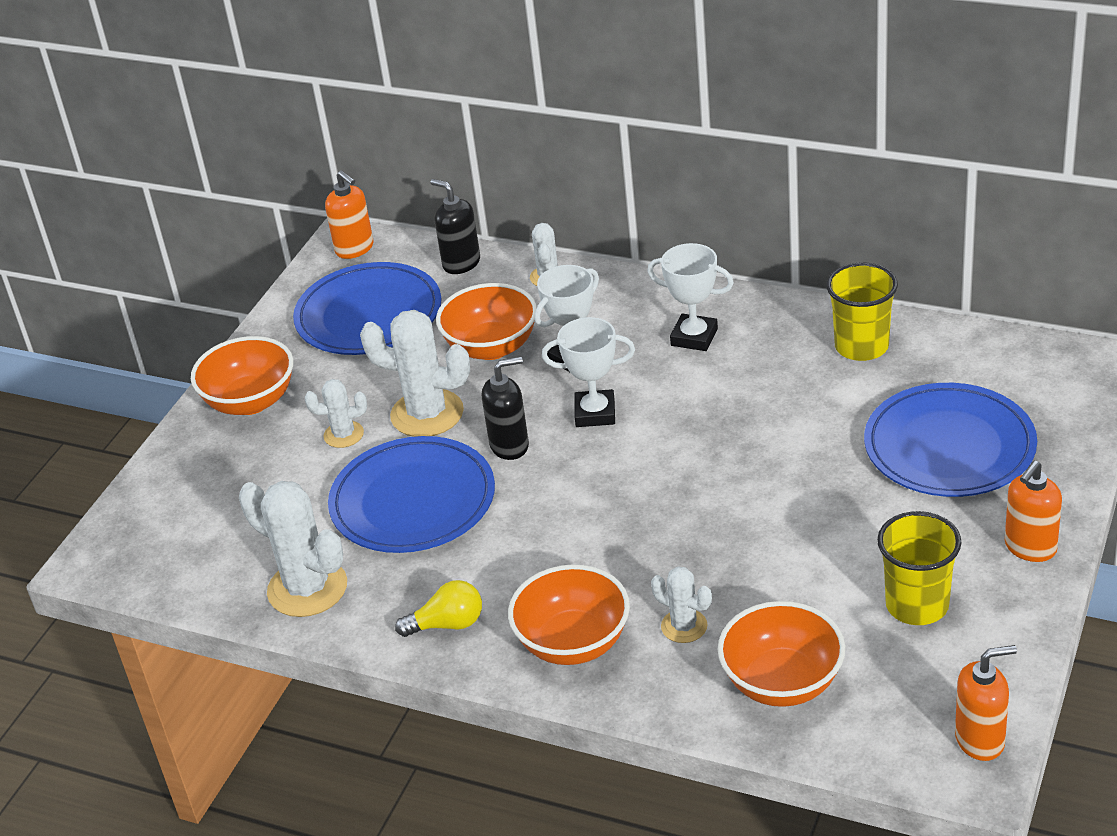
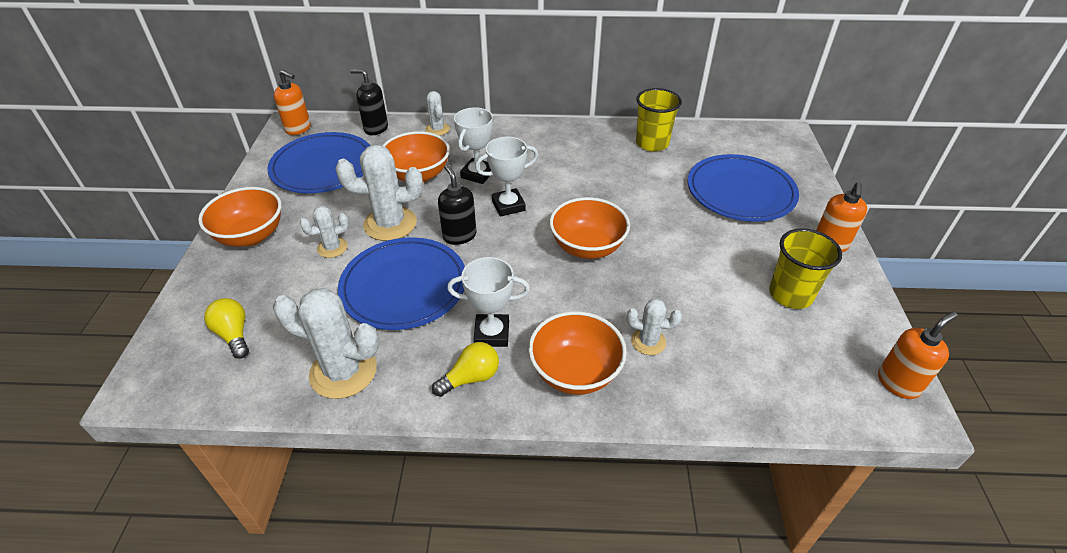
camera: 25 degrees left, 5 degrees up
black soap dispenser [482,356,529,460] -> black soap dispenser turned 75 degrees counterclockwise [438,165,476,245]
white trophy [647,243,734,351] -> white trophy moved to [447,257,530,347]
orange bowl [717,601,845,707] -> orange bowl moved to [550,197,630,259]
none -> yellow light bulb [204,298,249,359]

